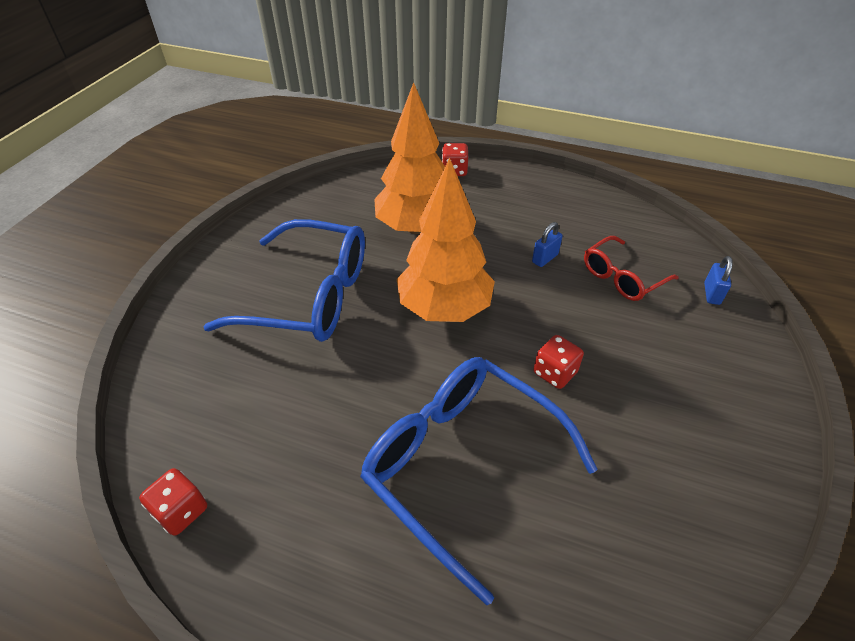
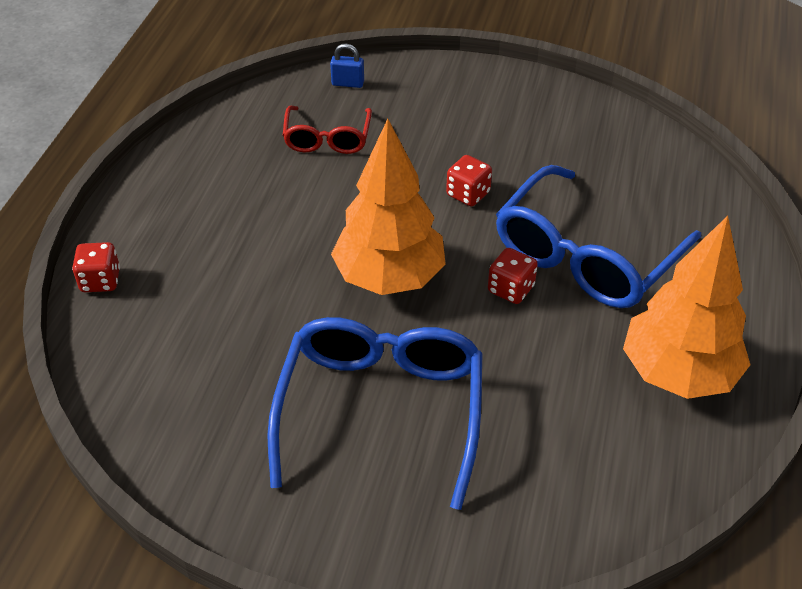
camera: 95 degrees left, 0 degrees up
red dice [139,468,207,536] -> red dice moved to [488,248,538,304]
orange tree [374,82,445,234] -> orange tree moved to [623,216,750,399]
blue padlock [532,222,563,267] -> none
red glasses [584,236,679,301] -> red glasses turned 45 degrees clockwise [283,106,372,154]

